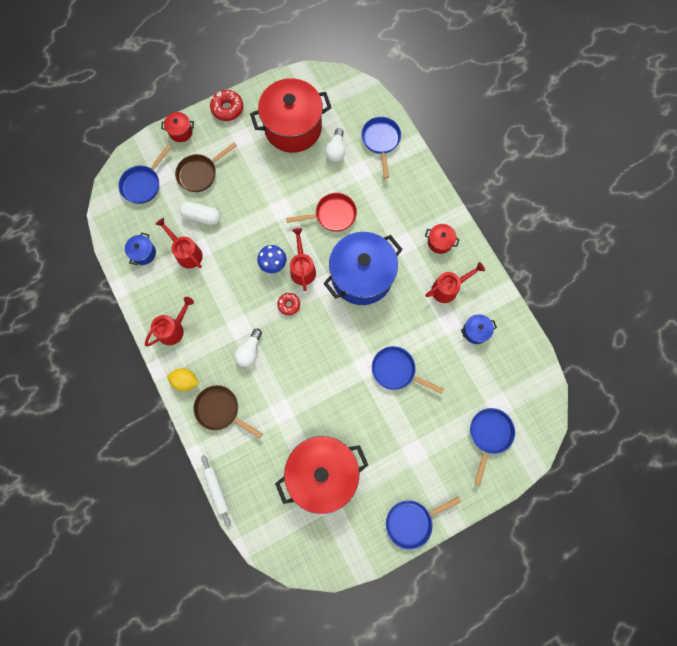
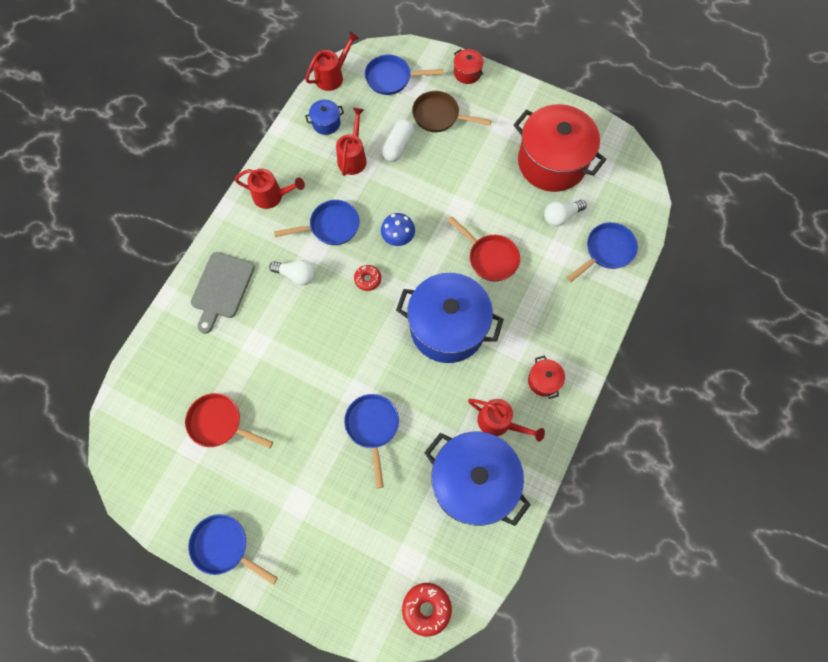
camera: 55 degrees right, 5 degrees down
yellow lemon [167,368,199,391] -> none
white capsule [179,202,221,225] -> white capsule turned 45 degrees clockwise [382,119,414,162]
brown pan [194,385,263,439] -> grey cutting board [191,252,255,334]
white rolling pin [201,455,231,527] -> none
red donut [210,90,243,121] -> red donut moved to [402,583,452,637]
white light bulb [234,329,262,367] -> white light bulb turned 150 degrees counterclockwise [269,260,315,286]
red pot [275,436,368,514] -> red pan [185,393,273,448]
red watering can [290,228,316,291] -> red watering can moved to [305,31,359,91]
blue pot [461,314,497,344] -> blue pot [424,432,531,526], size x2.40
blue pan [470,408,515,485] -> blue pan moved to [274,200,359,245]

